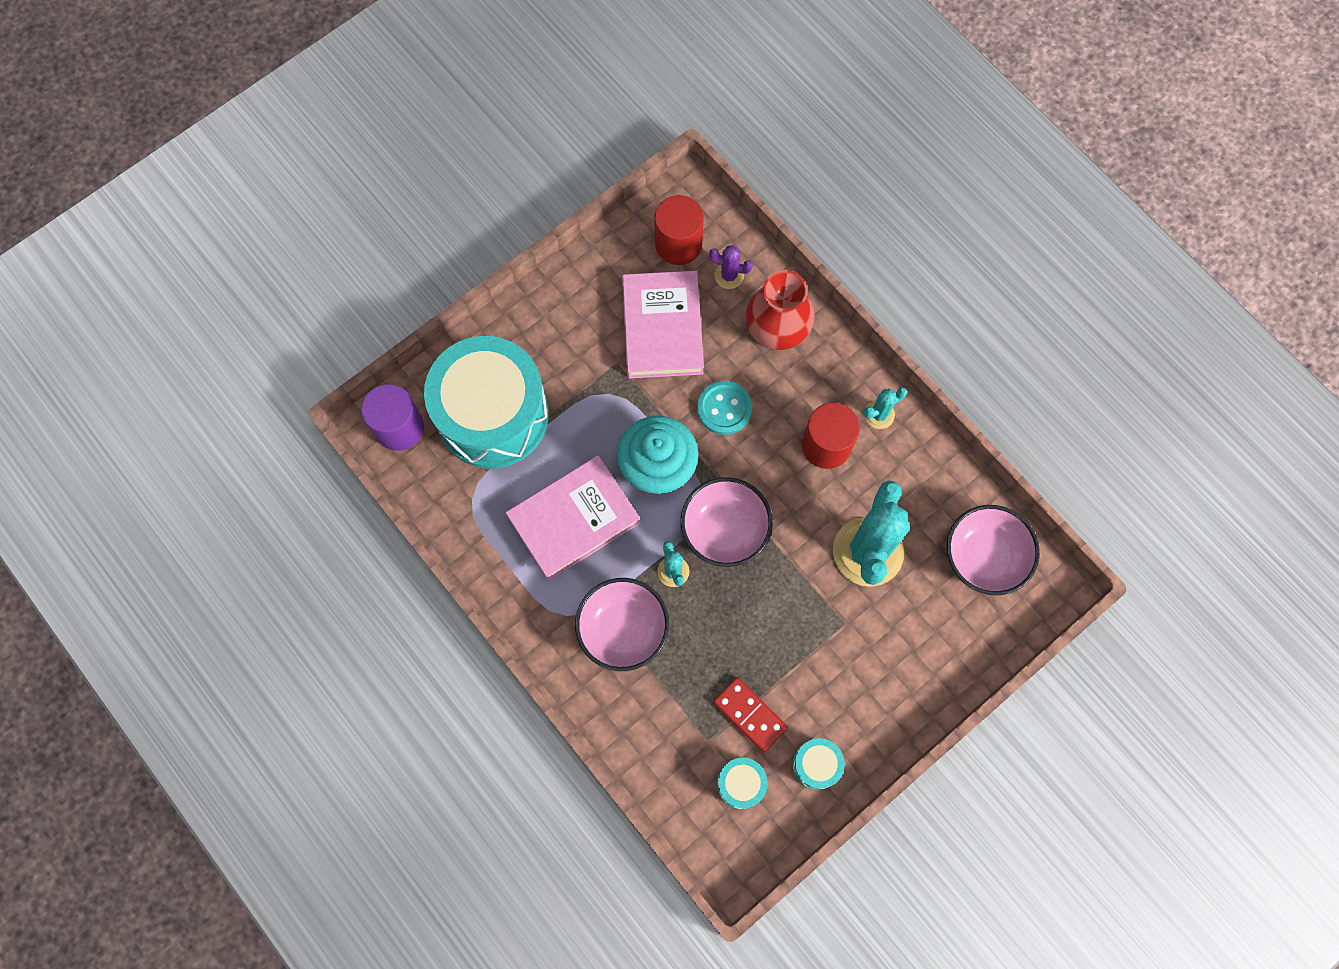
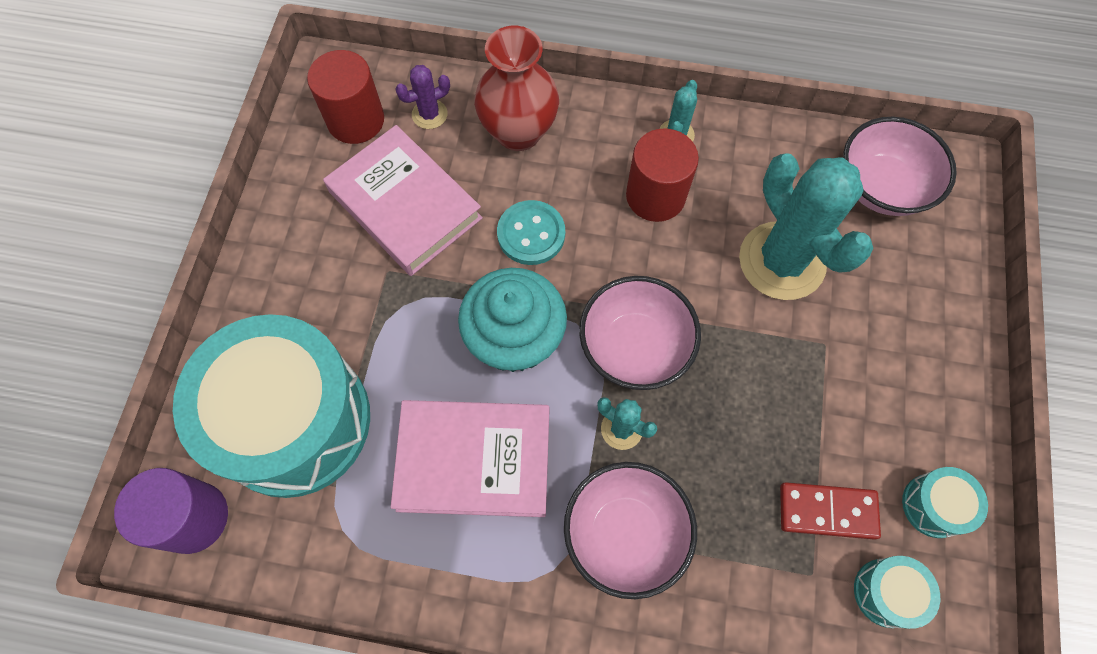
camera: 40 degrees left, 5 degrees down
pink book [506,455,640,581] -> pink book turned 75 degrees clockwise [391,400,549,517]

